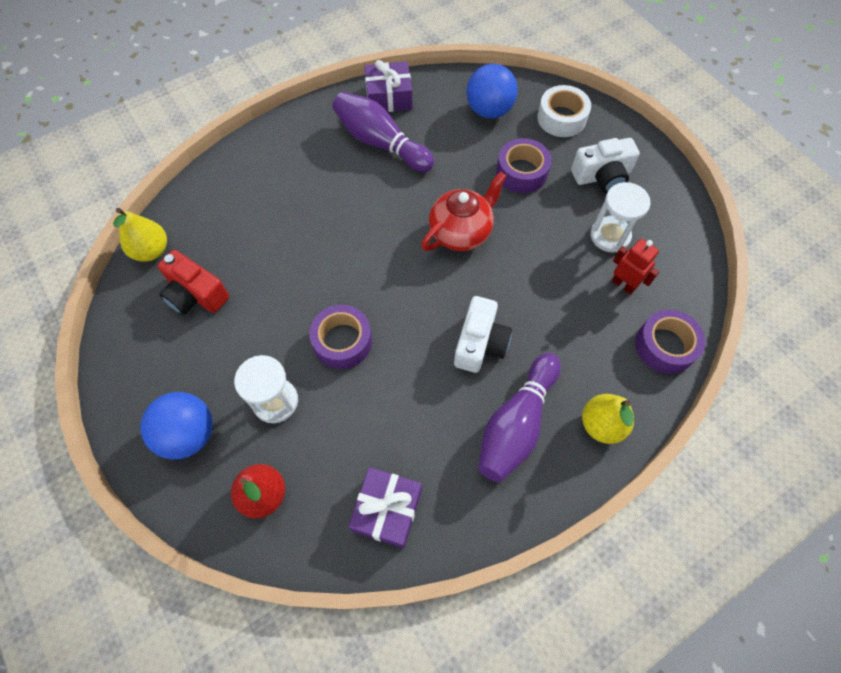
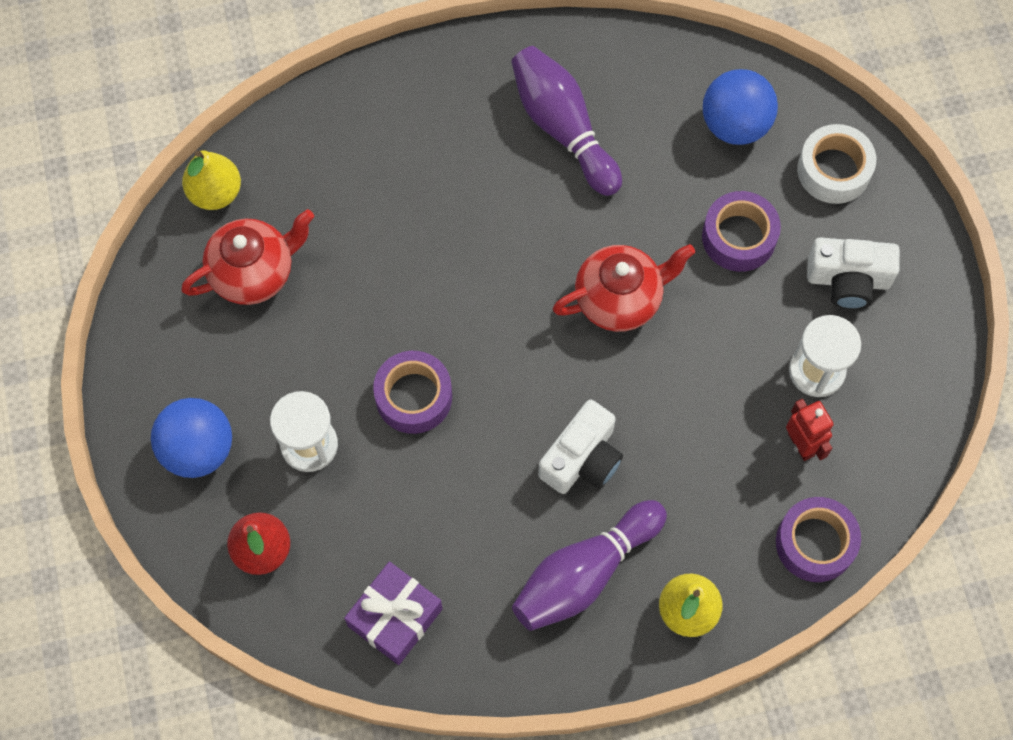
camera: 20 degrees right, 5 degrees up
red camera [158,250,229,315] -> red teapot [181,209,314,305]
purple gift [364,60,412,112] -> none

